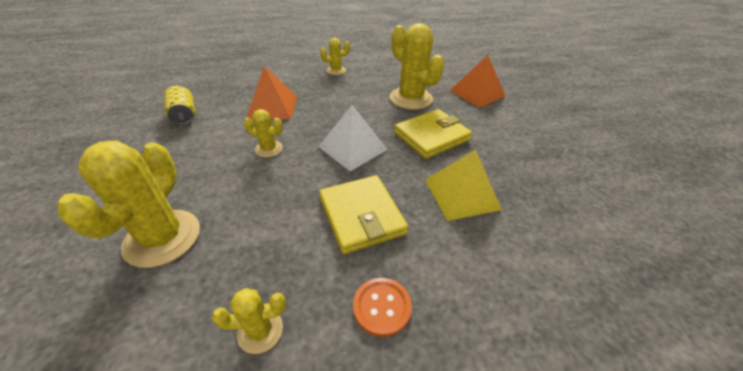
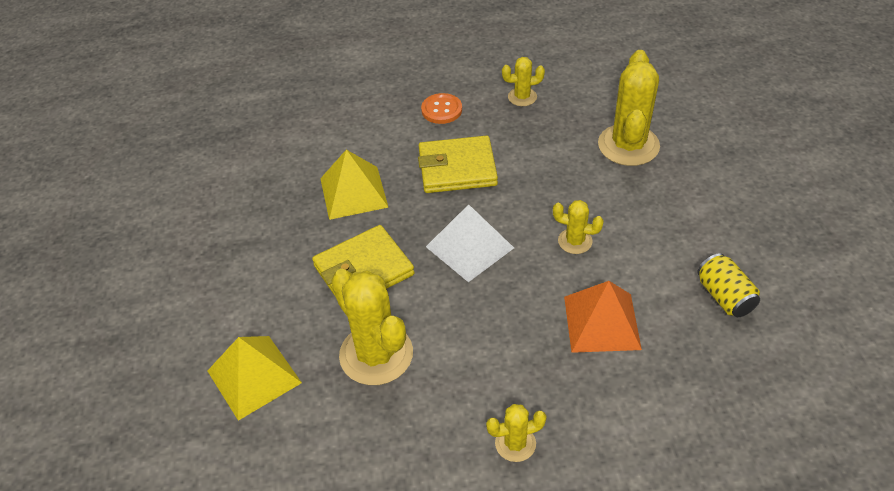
camera: 175 degrees left, 5 degrees up
yellow wallet [319,175,408,254] -> yellow wallet turned 75 degrees counterclockwise [418,136,498,193]
orange pyramid [449,55,505,108] -> yellow pyramid [207,336,302,421]

